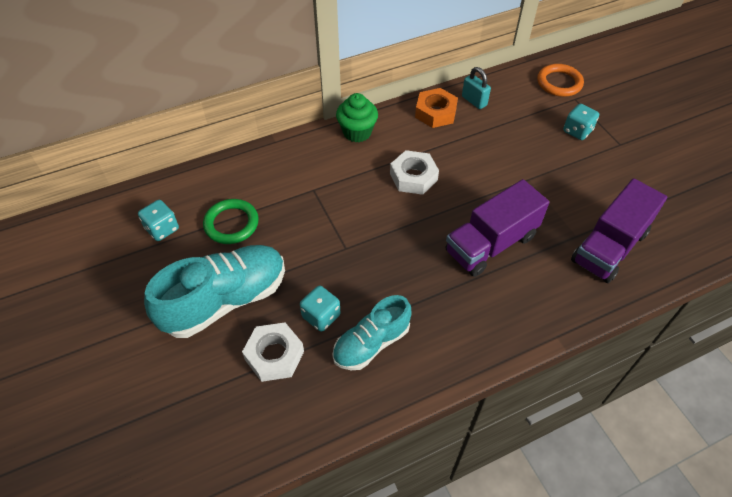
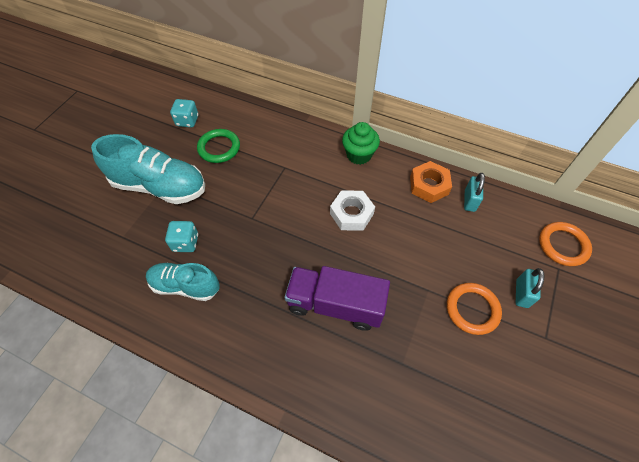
camera: 50 degrees right, 5 degrees up
white nut [242,322,304,382] -> none
turquoise dice [563,104,599,140] -> turquoise padlock [516,268,545,308]
purple truck [571,178,667,283] -> none
none -> orange ring [447,283,502,335]

